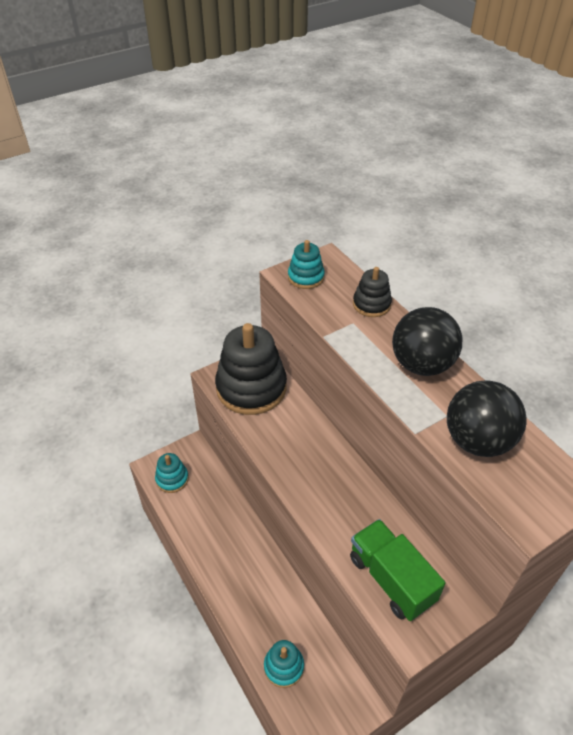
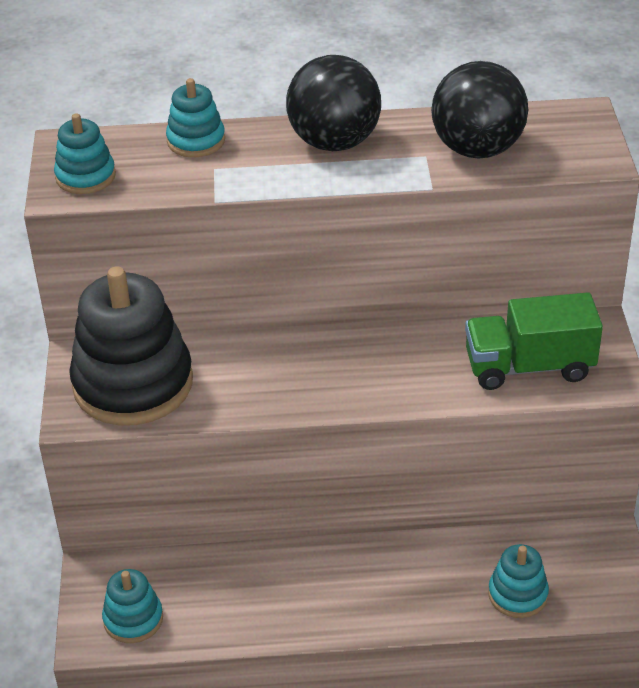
camera: 60 degrees left, 5 degrees down
black stacking toy [353,267,392,317] -> turquoise stacking toy [166,78,225,157]

